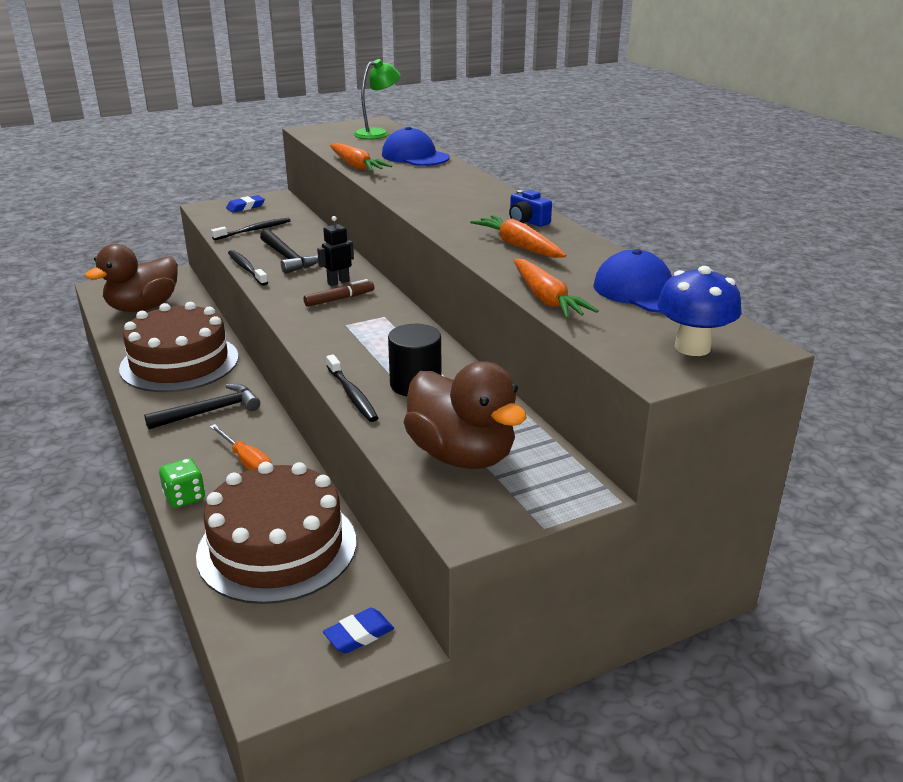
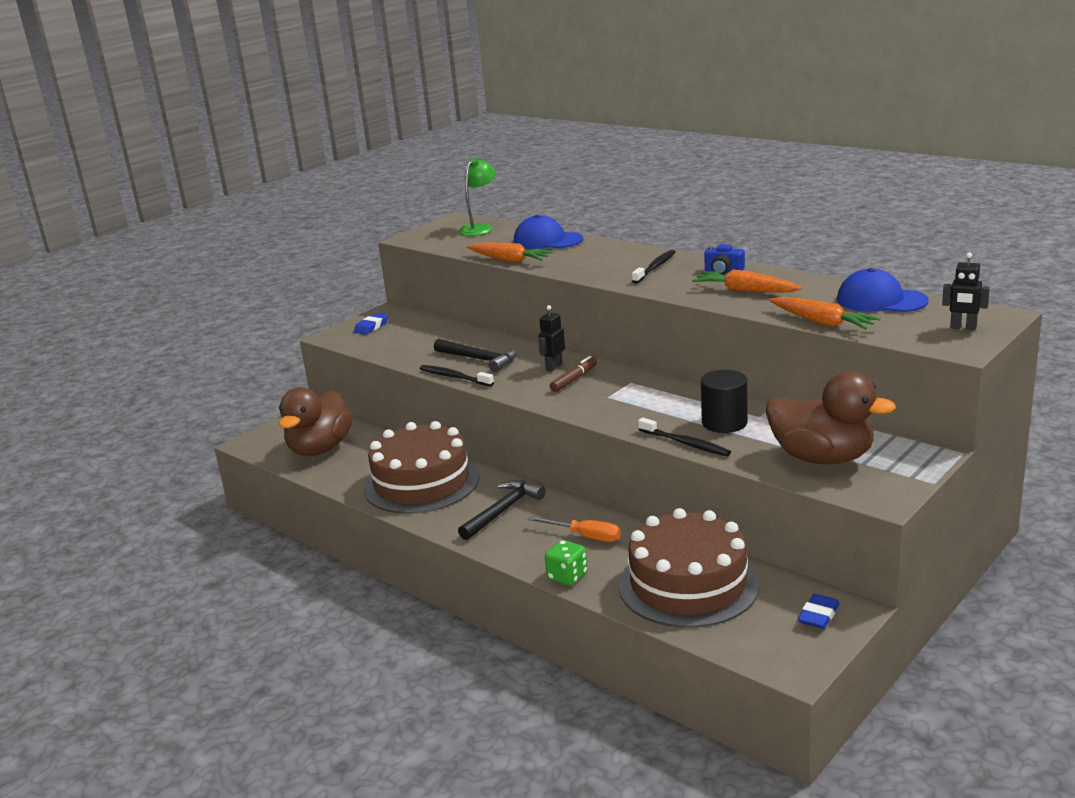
camera: 20 degrees left, 5 degrees down
black toothbrush [211,218,291,240] -> black toothbrush moved to [632,250,676,283]
blue mushroom [657,266,742,356] -> black robot [942,252,990,330]

